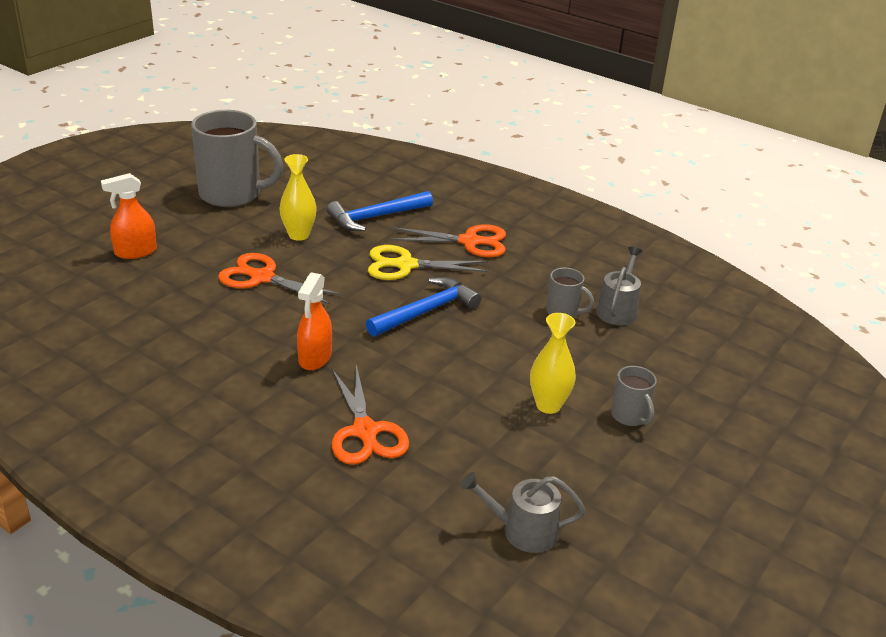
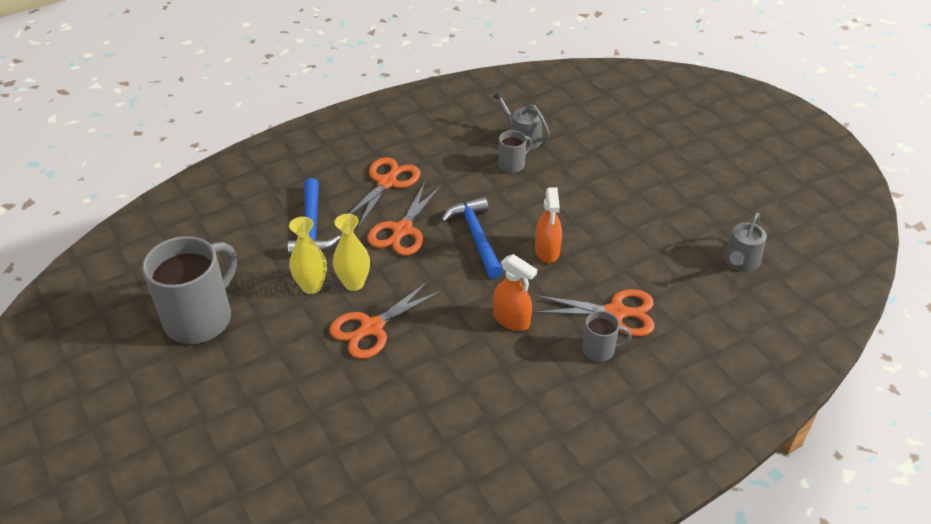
camera: 65 degrees left, 10 degrees up
orange spray bottle [101,173,157,259] -> orange spray bottle moved to [535,187,562,263]
yellow scissors [368,245,489,280] -> orange scissors [367,182,442,256]
yellow vase [530,313,576,414] -> yellow vase moved to [333,214,370,291]
grey mug [611,366,657,426] -> grey mug moved to [582,311,631,362]

